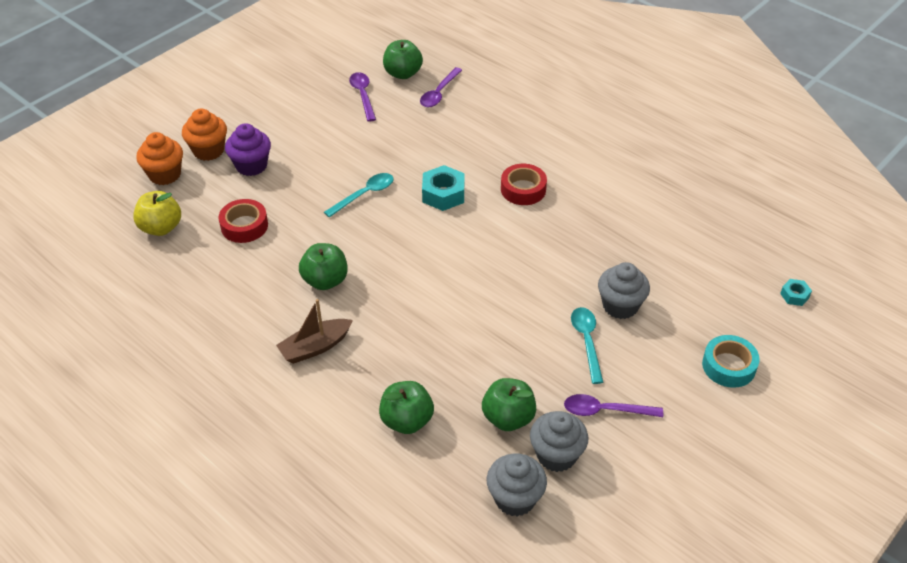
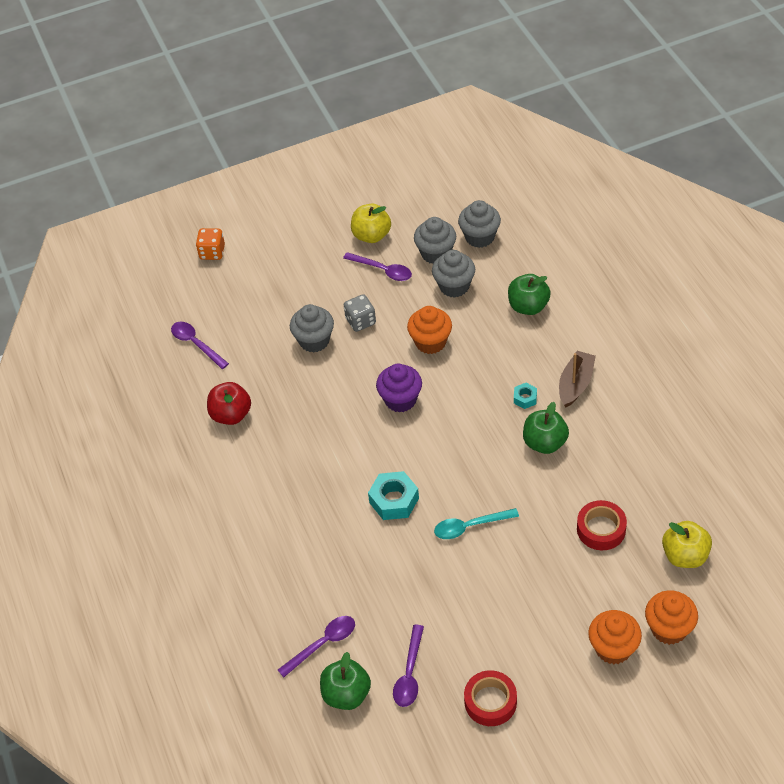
camera: 150 degrees left, 5 degrees up
purple cupcake [225,123,271,176] -> purple cupcake moved to [376,363,422,412]
brown boat [276,299,353,364] -> brown boat turned 60 degrees counterclockwise [559,351,596,407]
green apple [482,378,536,431] -> grey cupcake [432,250,475,298]
red tape [501,164,547,205] -> red tape moved to [464,670,517,726]
turquoise spoon [571,307,603,384] -> grey dice [344,294,376,332]
turquoise tape [702,335,760,388] -> none
turquoise nut [780,279,812,306] -> turquoise nut moved to [514,383,537,409]
none -> purple spoon [171,322,229,369]
none -> orange dice [196,228,225,260]
none -> red apple [207,382,251,425]
none -> yellow apple [351,204,391,243]
none -> orange cupcake [407,306,452,354]

